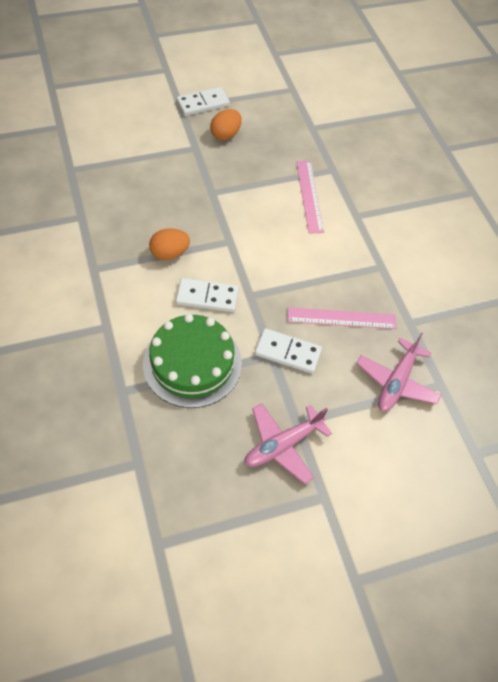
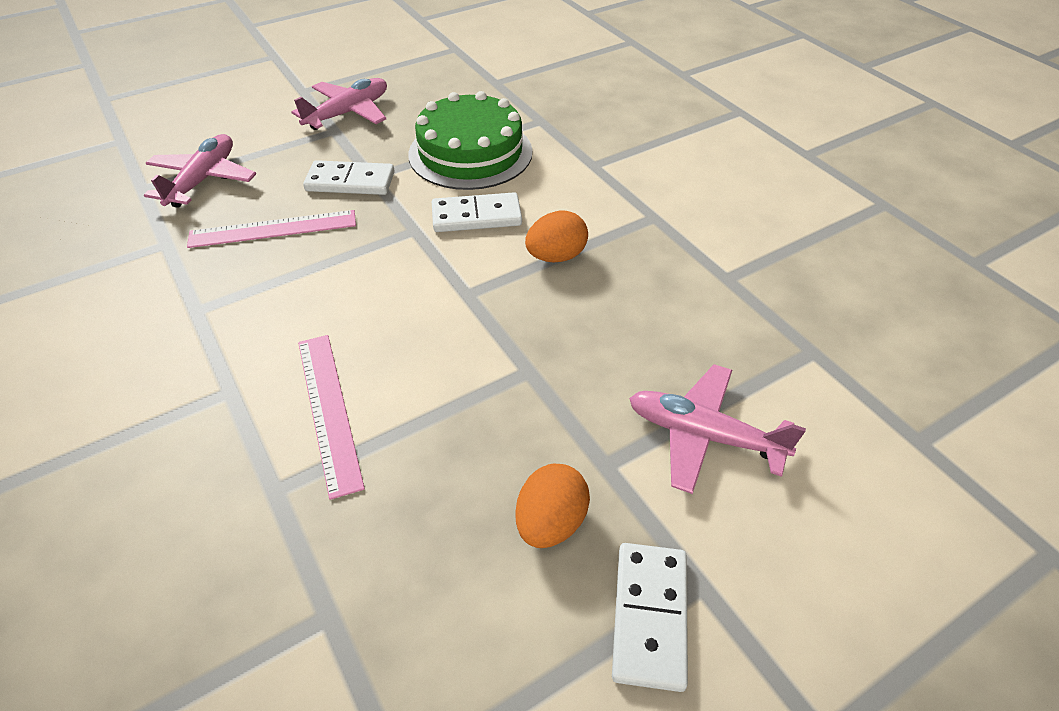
camera: 170 degrees right, 10 degrees down
white domino [177,87,230,116] -> white domino turned 45 degrees counterclockwise [612,543,688,692]
none -> pink plane [629,364,806,494]

